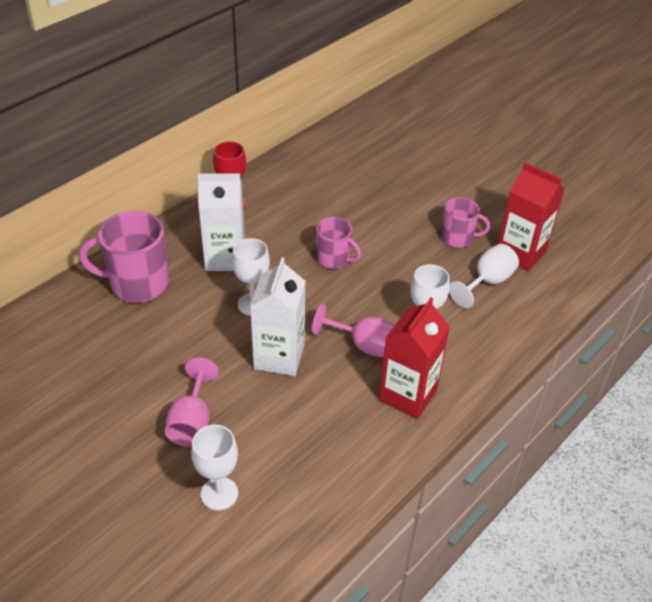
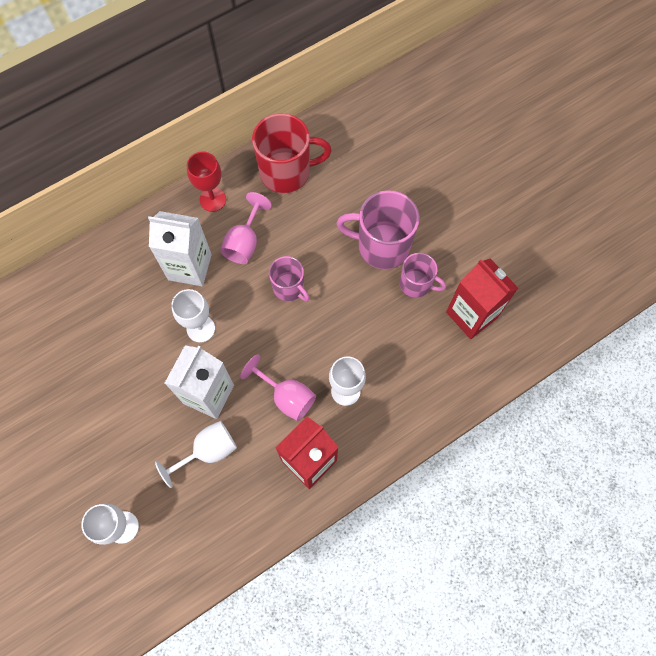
camera: 15 degrees right, 25 degrees up
pink mug [79,211,169,303] -> pink mug moved to [336,190,419,269]
pink goblet [165,357,219,446] -> pink goblet moved to [220,192,272,264]
white goblet [449,244,519,308] -> white goblet moved to [155,421,237,488]
none -> red mug [252,113,332,193]

